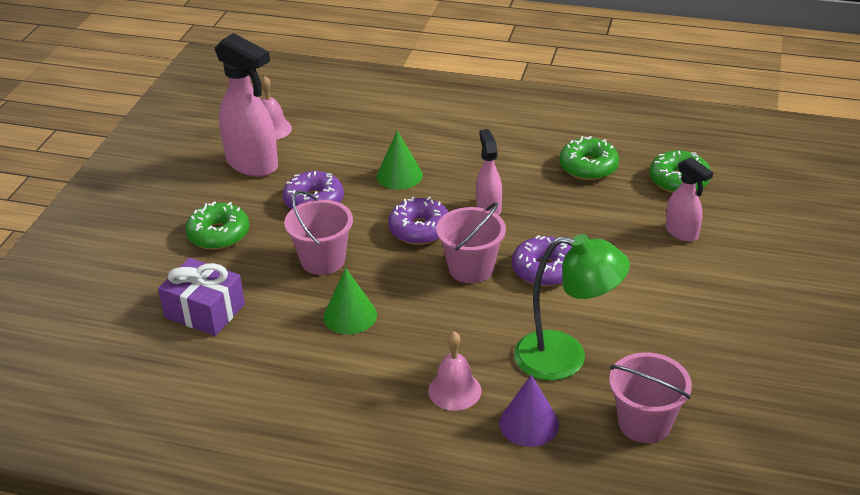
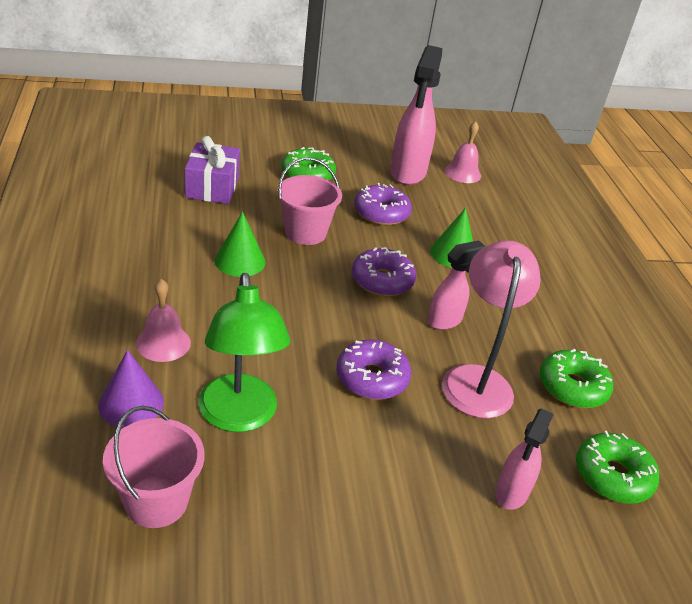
camera: 60 degrees right, 0 degrees up
pink bucket [436,202,506,283] -> none
none -> pink lamp [442,240,541,418]

